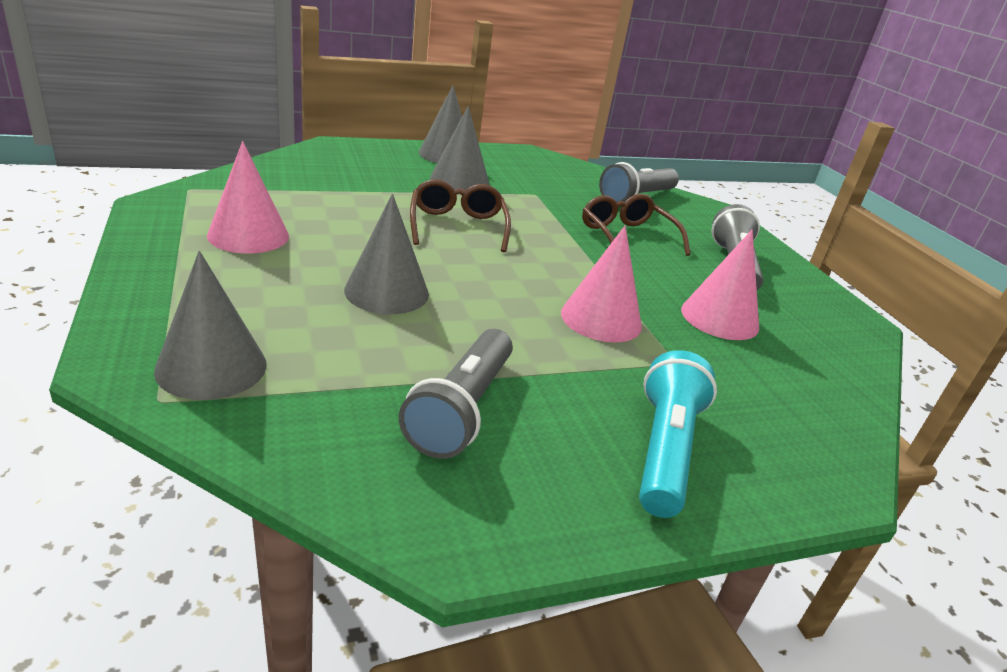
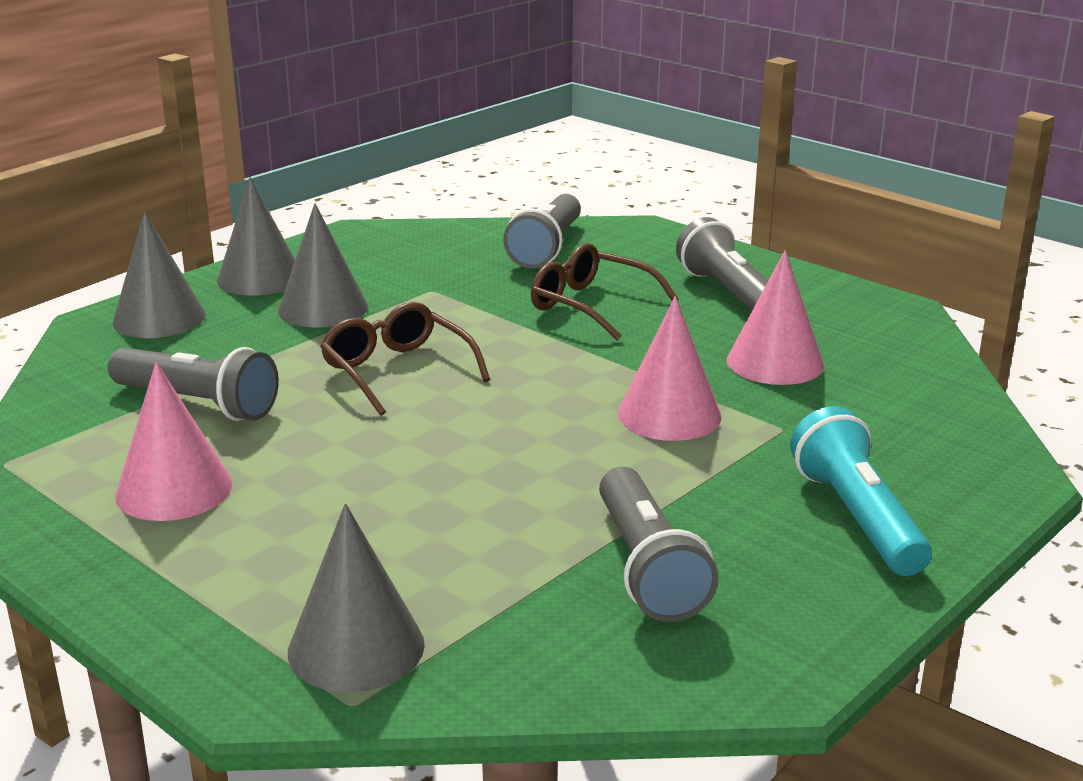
camera: 25 degrees left, 5 degrees down
grey cone [344,194,429,314] -> grey cone moved to [113,212,206,338]
none -> grey flashlight [108,347,279,421]

